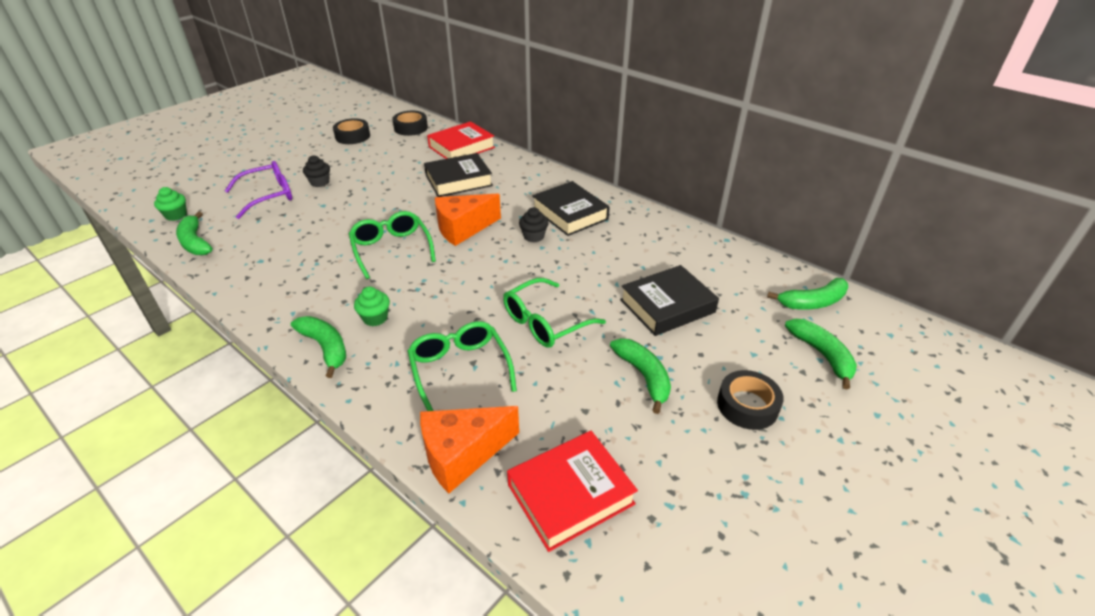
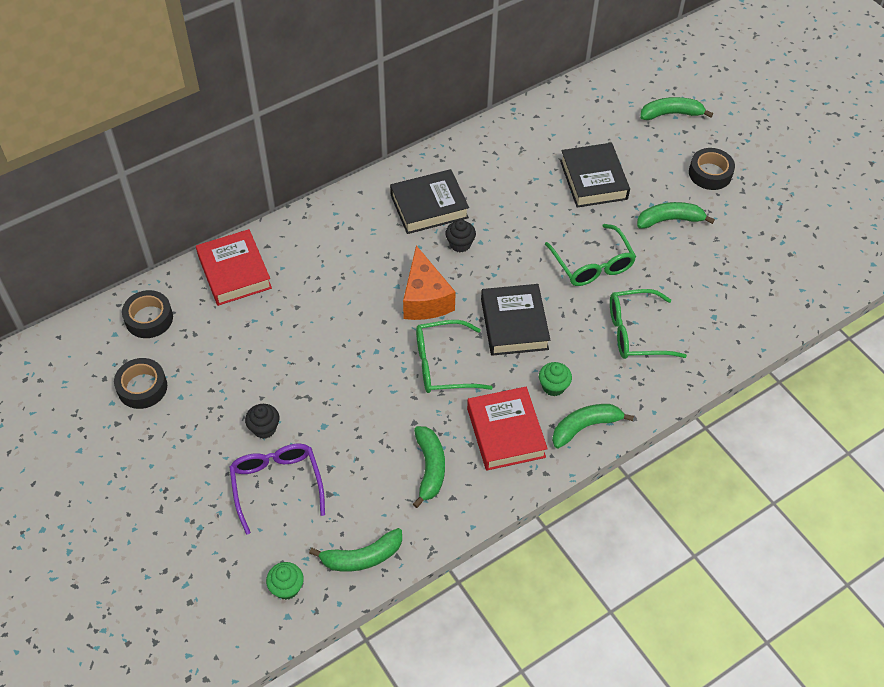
camera: 75 degrees left, 15 degrees up
orange cheese [420,406,519,493] -> none
black book [424,153,493,197] -> black book moved to [481,284,550,356]
red book [507,431,638,552] -> red book moved to [467,387,548,470]
green banana [767,278,848,310] -> green banana moved to [413,426,445,508]

